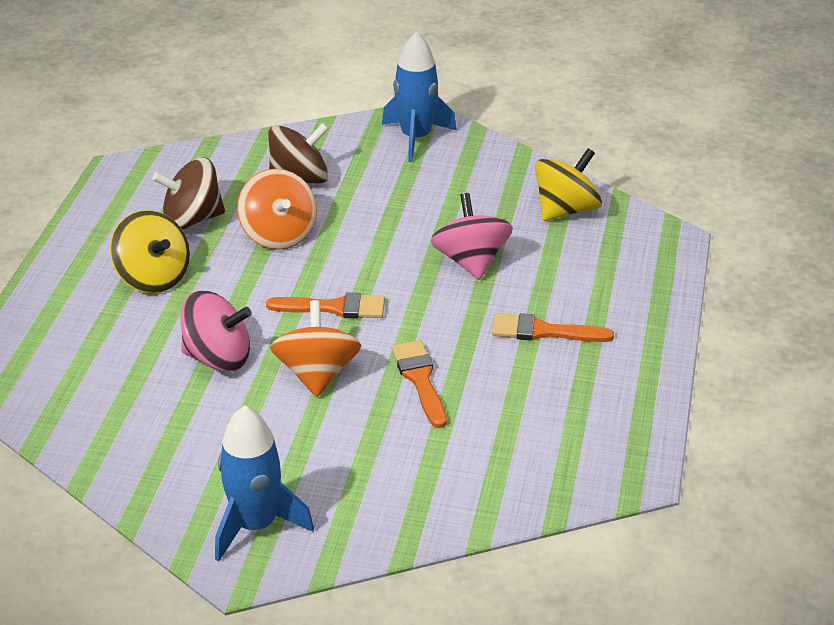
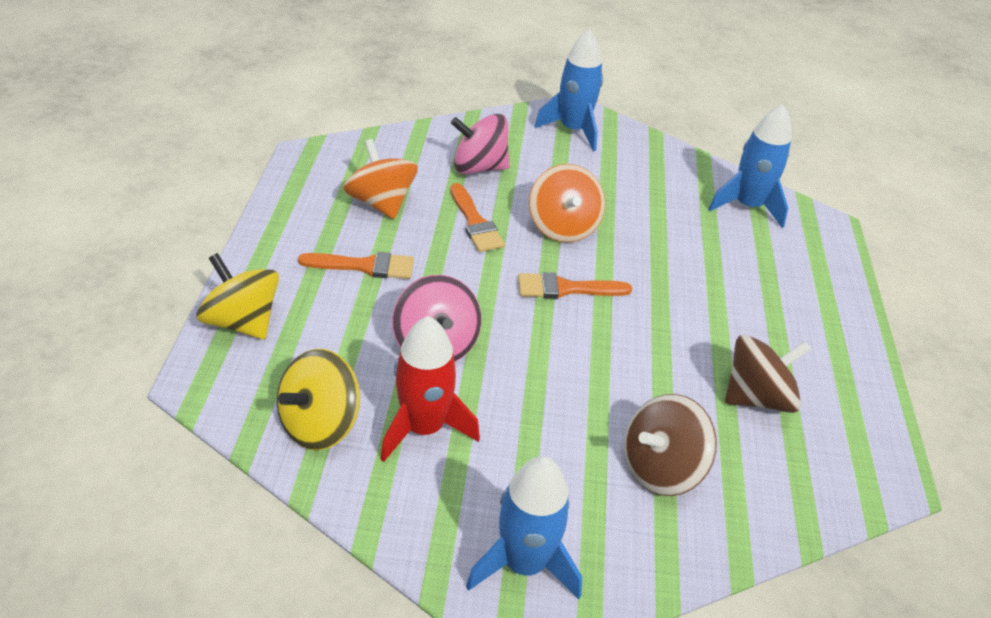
camera: 170 degrees right, 5 degrees up
yellow spinning top [110,210,190,293] -> yellow spinning top moved to [196,253,279,339]
pink spinning top [180,291,252,372] -> pink spinning top moved to [451,114,510,174]
orange spinning top [237,169,317,250] -> orange spinning top moved to [343,139,418,219]
none -> red rocket [380,316,480,462]
none -> blue rocket [709,104,792,228]

